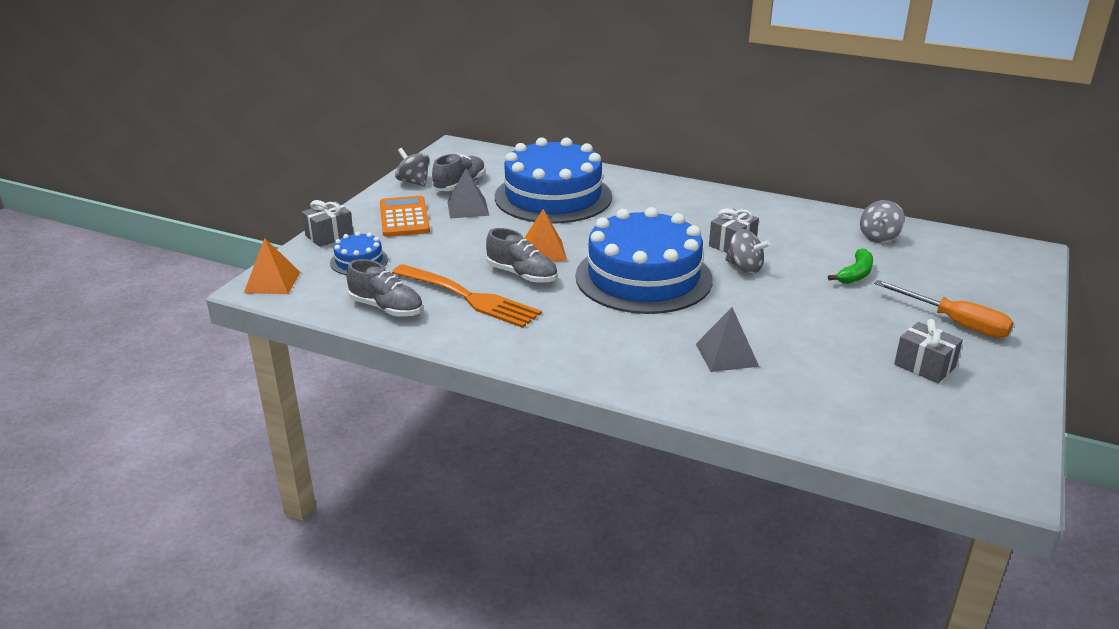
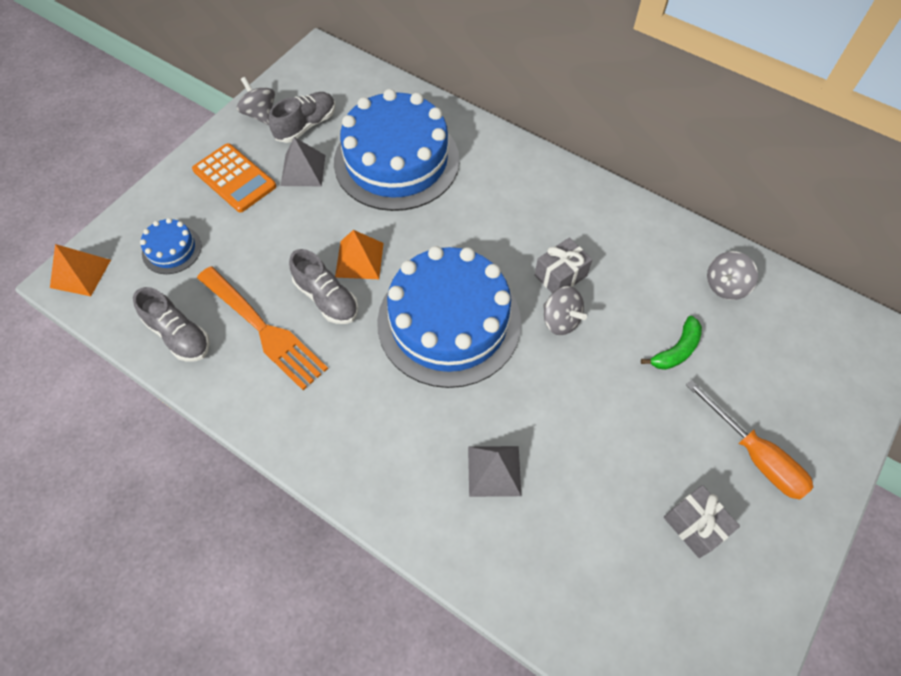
camera: 10 degrees right, 30 degrees up
grey gift [302,200,354,247] -> none
orange calculator [380,196,430,237] -> orange calculator turned 135 degrees clockwise [192,143,276,212]

